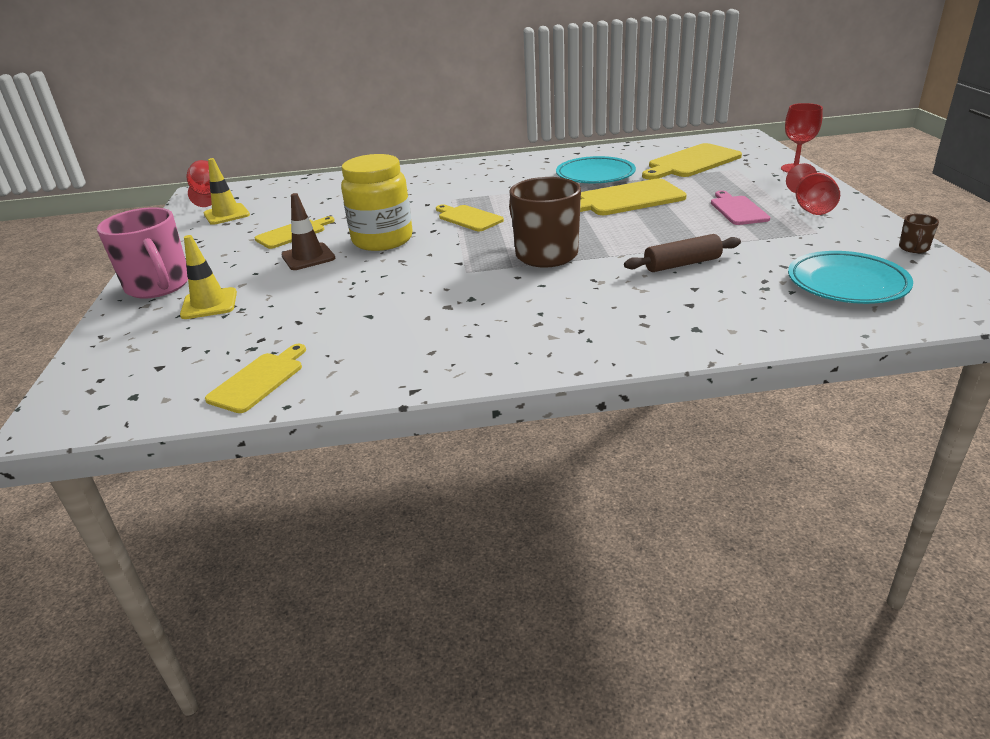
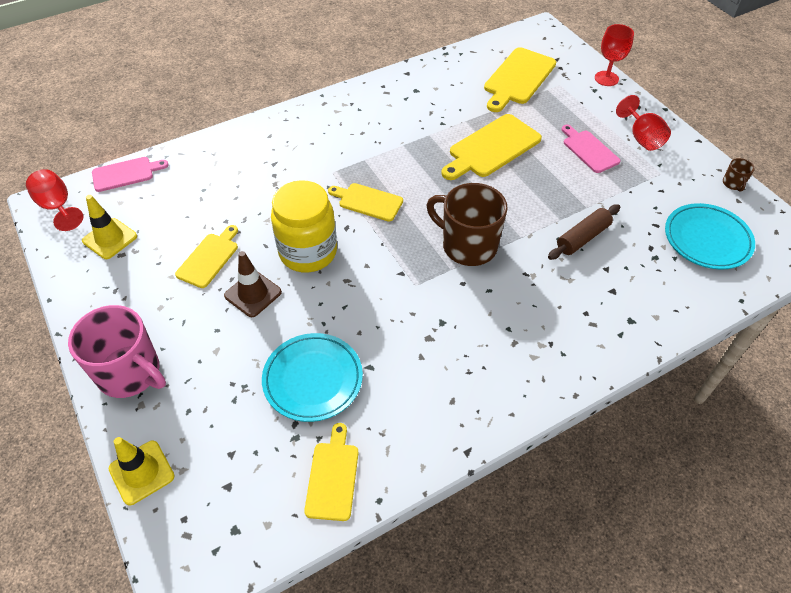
camera: 25 degrees left, 20 degrees up
yellow traffic cone [180,235,237,319] -> yellow traffic cone moved to [109,437,175,505]
turquoise plate [556,156,636,183] -> turquoise plate moved to [262,333,363,422]
none -> pink cutting board [92,157,169,192]

